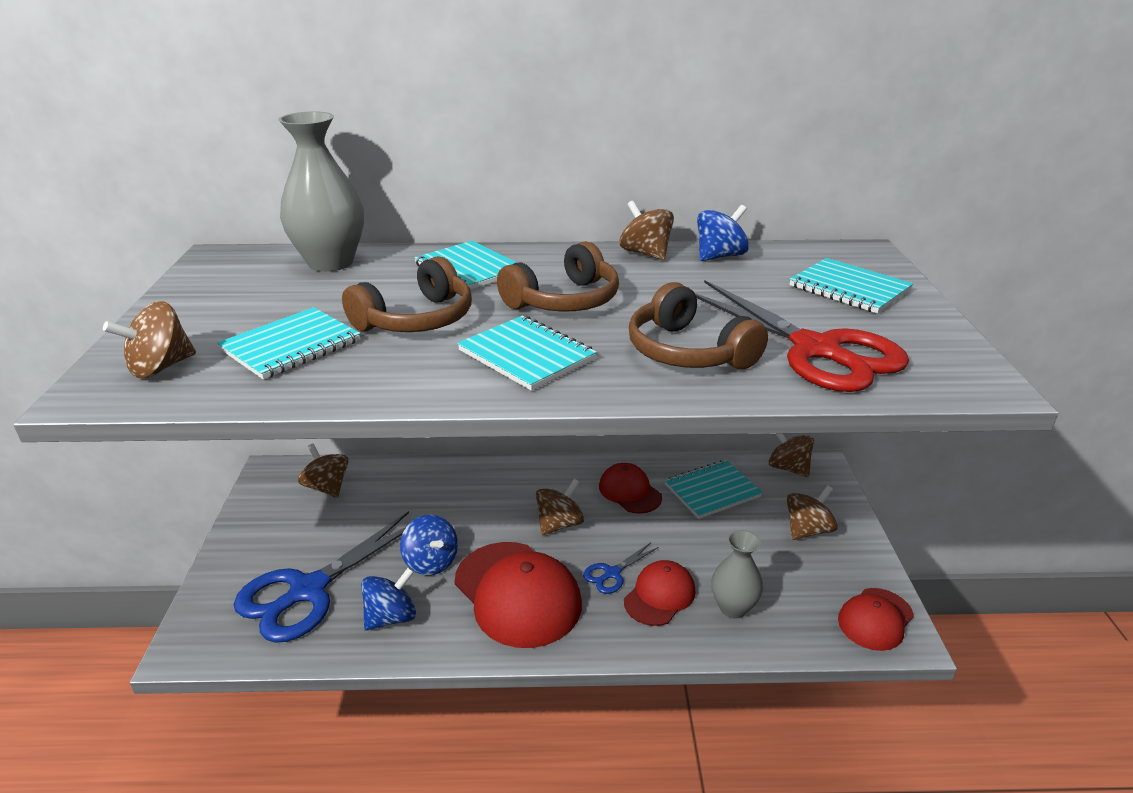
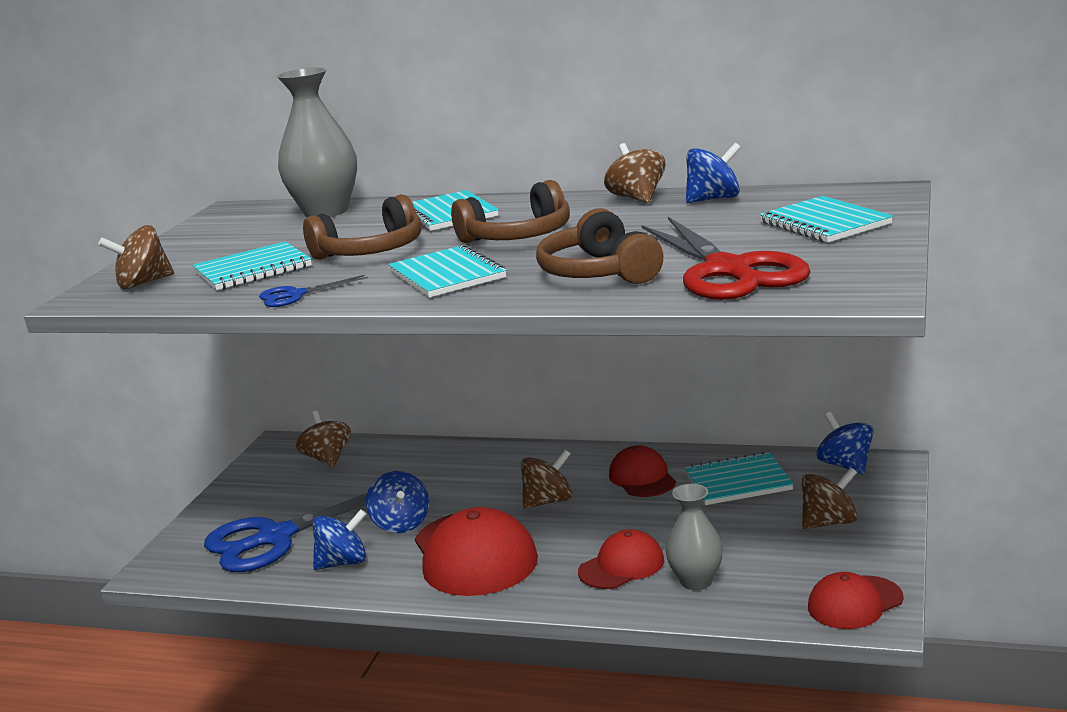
camera: 20 degrees right, 10 degrees down
blue scissors [583,542,659,594] -> blue scissors moved to [259,275,368,307]
brown spinning top [769,433,814,477] -> blue spinning top [817,412,874,474]

